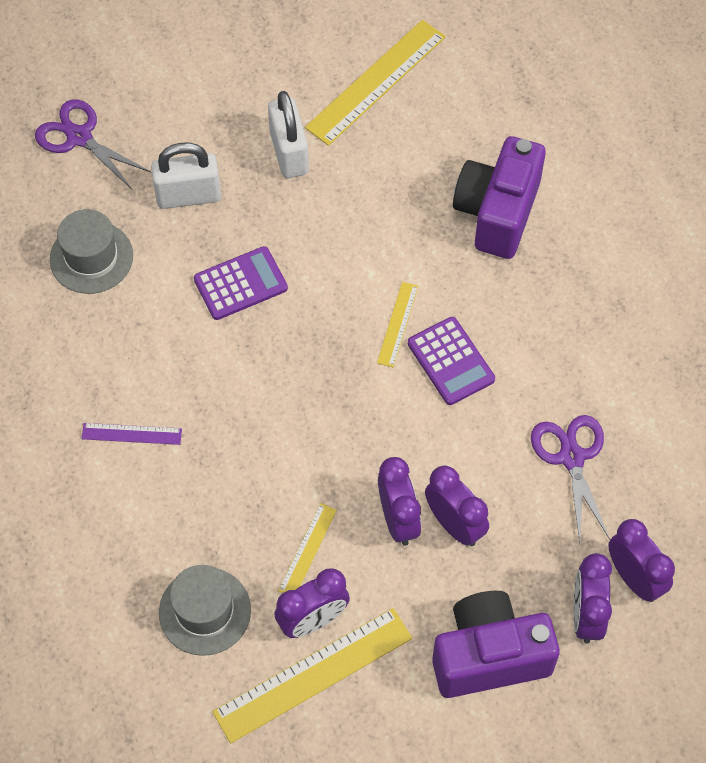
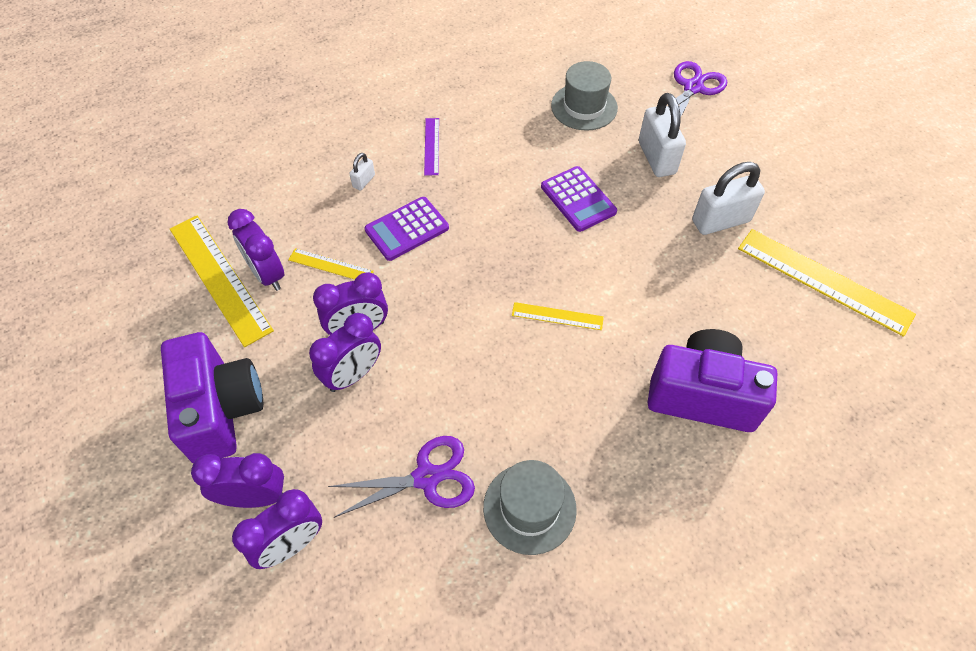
camera: 85 degrees right, 5 degrees down
grey hat [159,565,251,656] -> grey hat moved to [483,460,577,555]
purple calculator [408,317,495,405] -> purple calculator moved to [365,197,449,261]
none -> white padlock [350,153,375,191]

